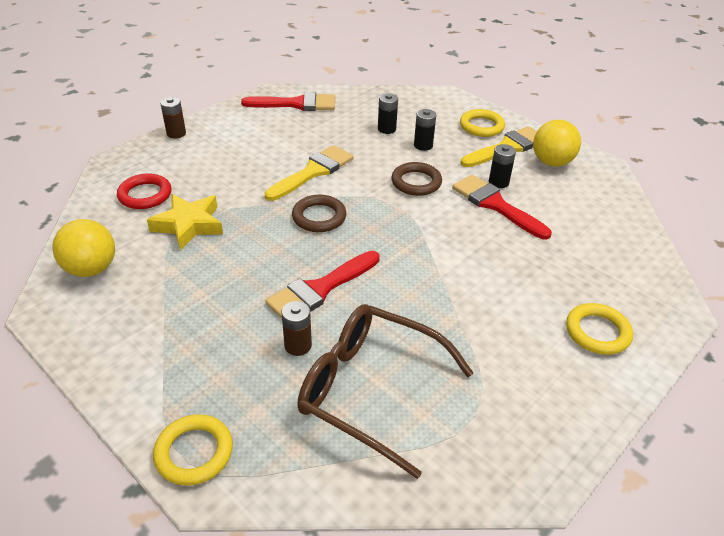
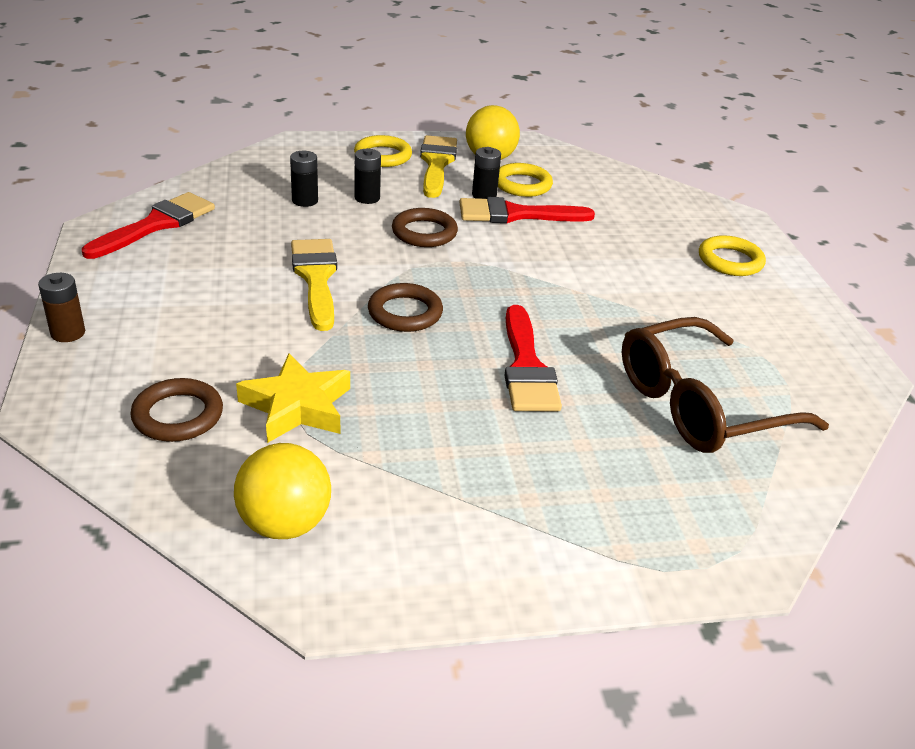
camera: 55 degrees left, 5 degrees down
red ring [117,174,171,209] -> brown ring [130,378,223,442]
yellow ring [153,414,233,486] -> yellow ring moved to [498,163,553,197]
brown battery [282,301,312,356] -> none

